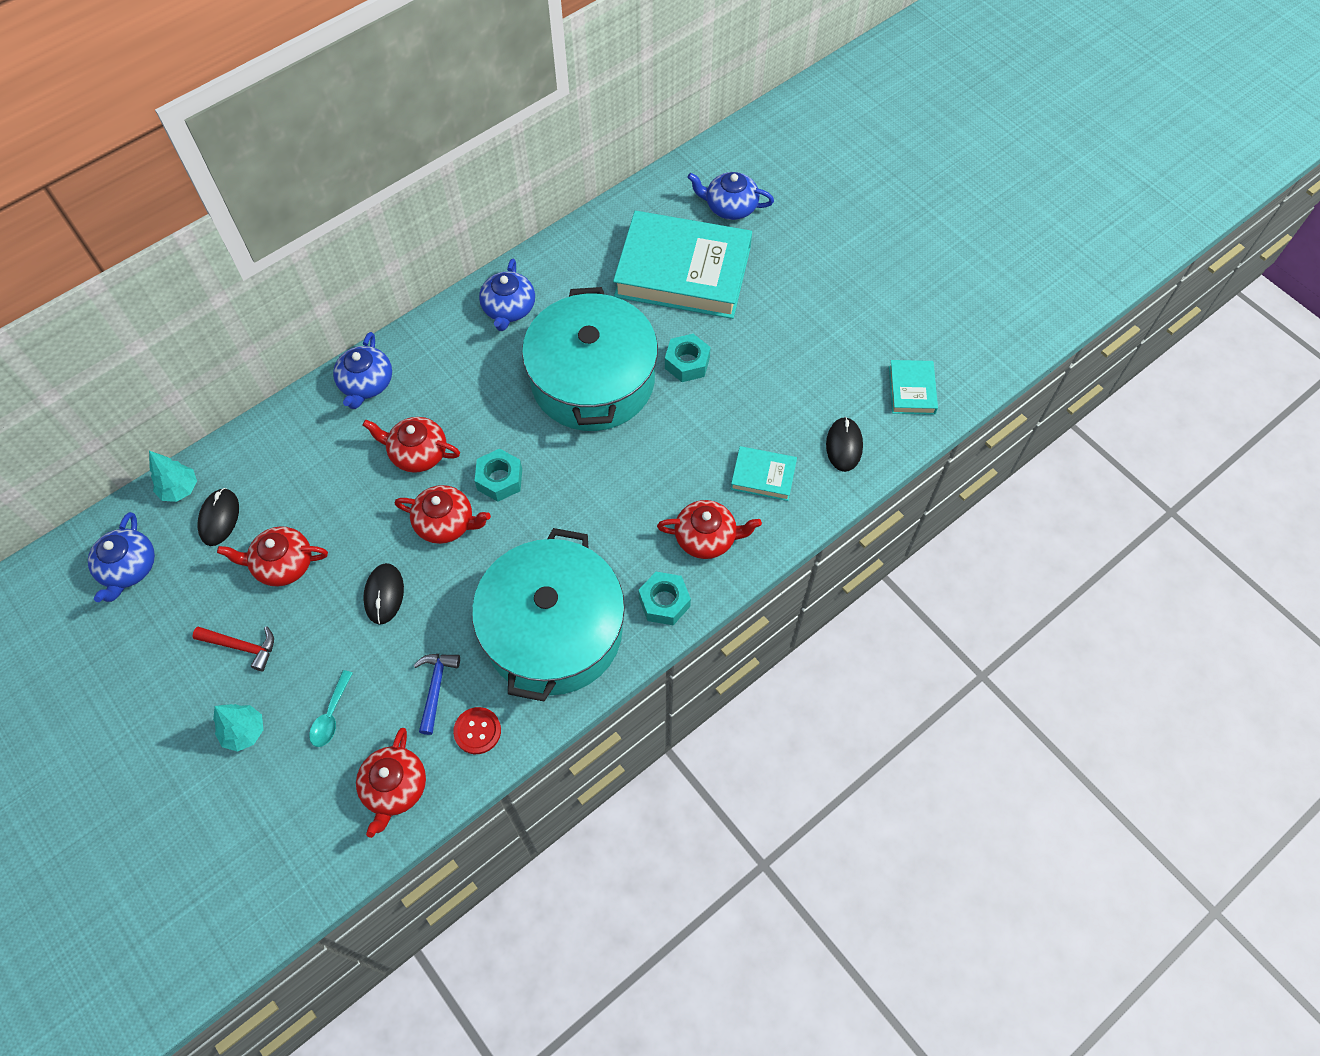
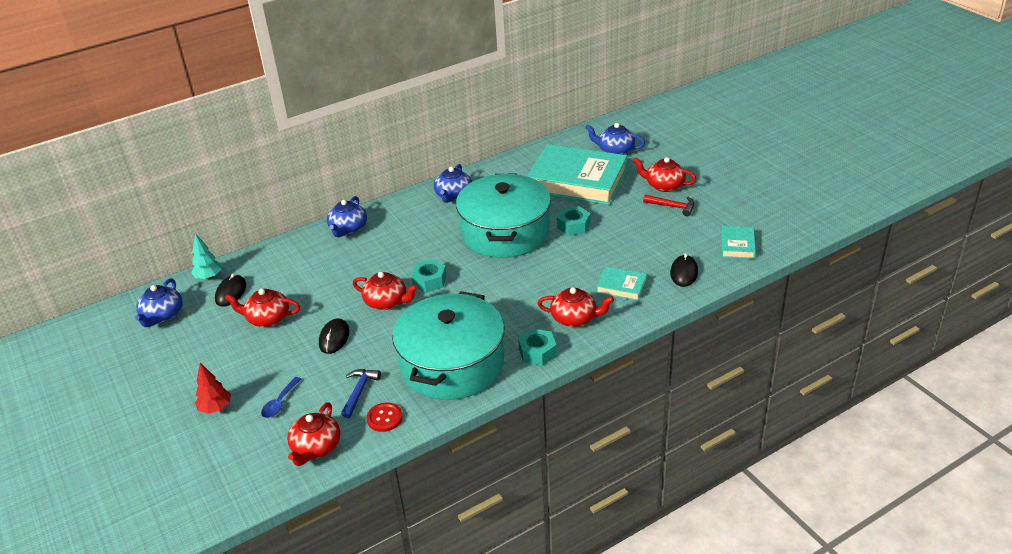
camera: 10 degrees right, 25 degrees down
red hammer [192,626,274,671] -> red hammer moved to [643,195,694,216]
turquoise tree [213,704,263,752] -> red tree [195,363,231,414]
turquoise spoon [309,670,353,747] -> blue spoon [261,377,301,418]
red teapot [362,417,460,473] -> red teapot moved to [633,157,696,192]

